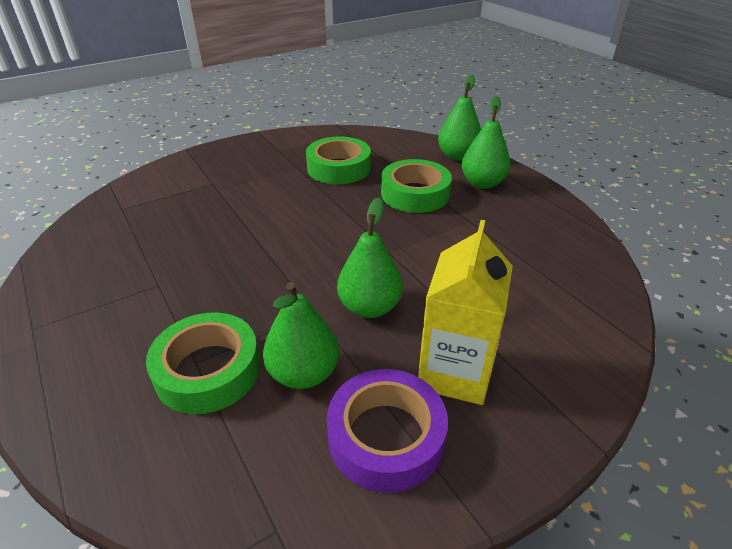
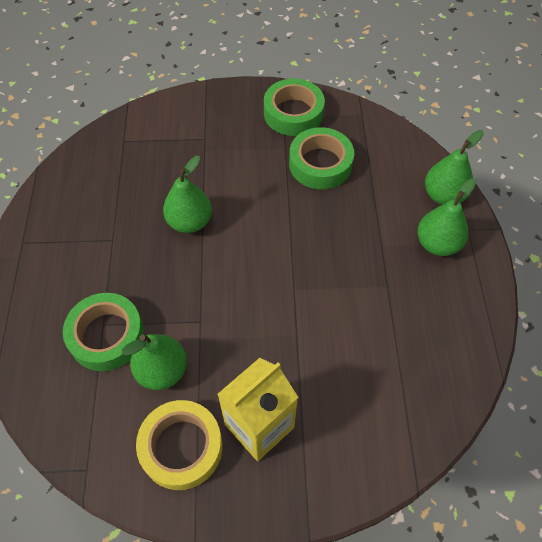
camera: 30 degrees right, 20 degrees up
purple tape [327,369,448,493] -> yellow tape [136,400,223,490]
green pear [337,197,403,318] -> green pear moved to [163,156,212,233]
green tape [381,159,452,213] -> green tape moved to [264,78,325,136]

